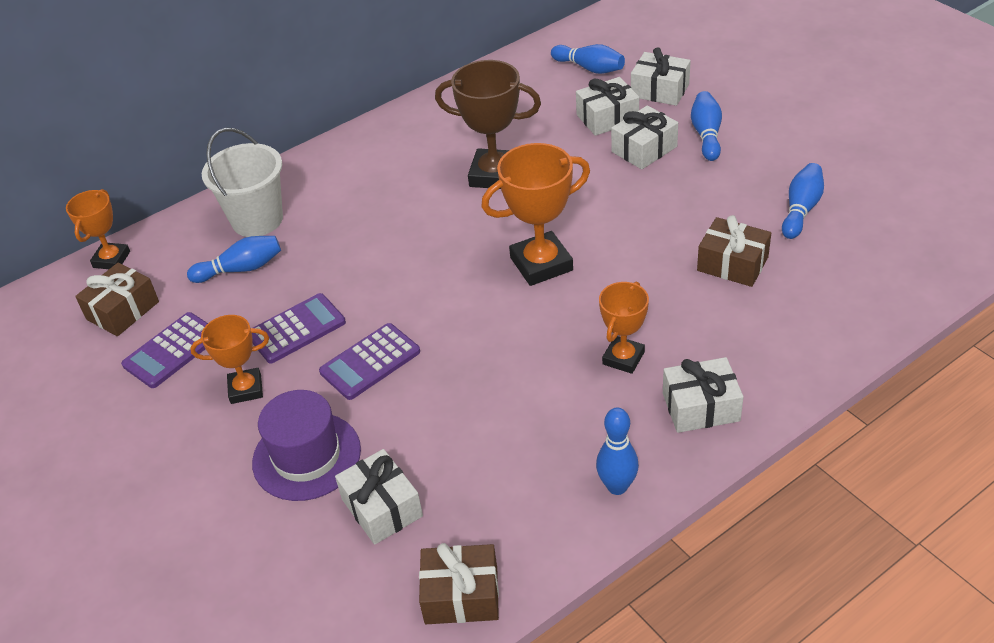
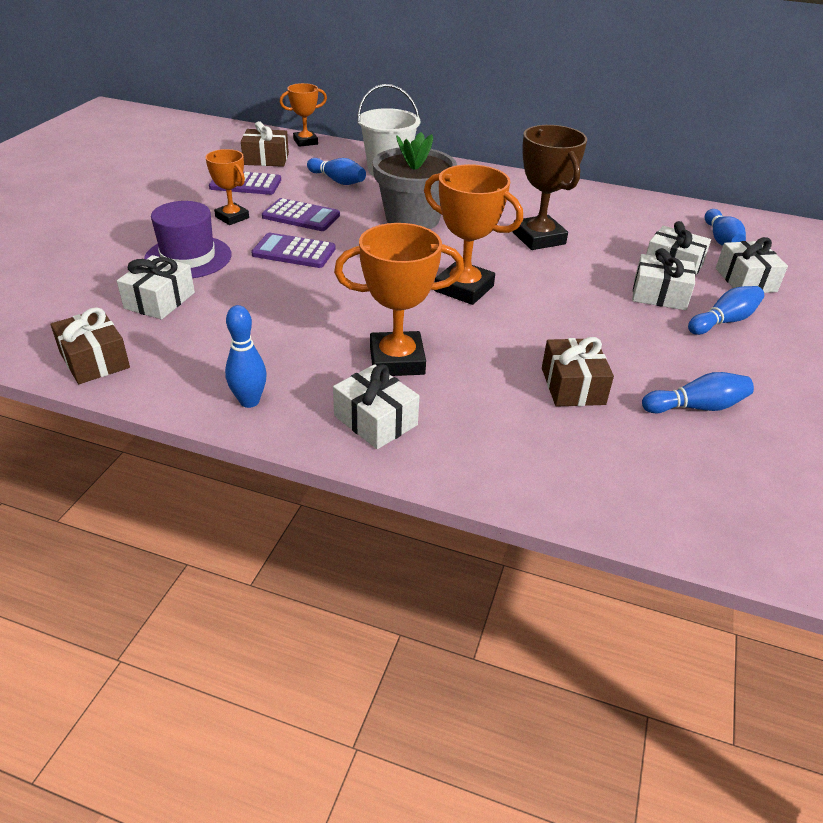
camera: 50 degrees right, 5 degrees down
orange trophy [599,282,649,374] -> orange trophy [334,223,464,376], size x1.62
none -> grey flower pot [373,132,457,229]

